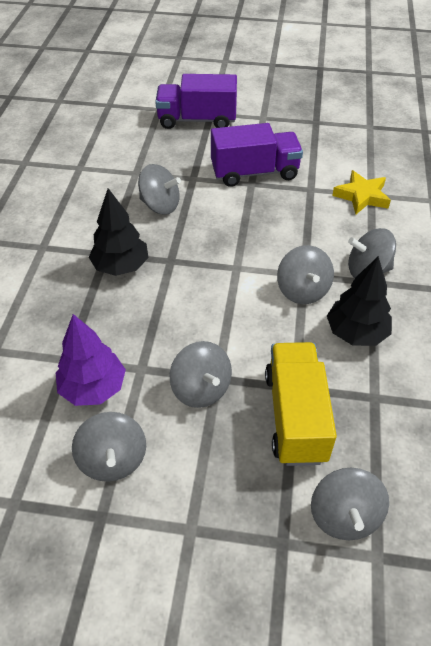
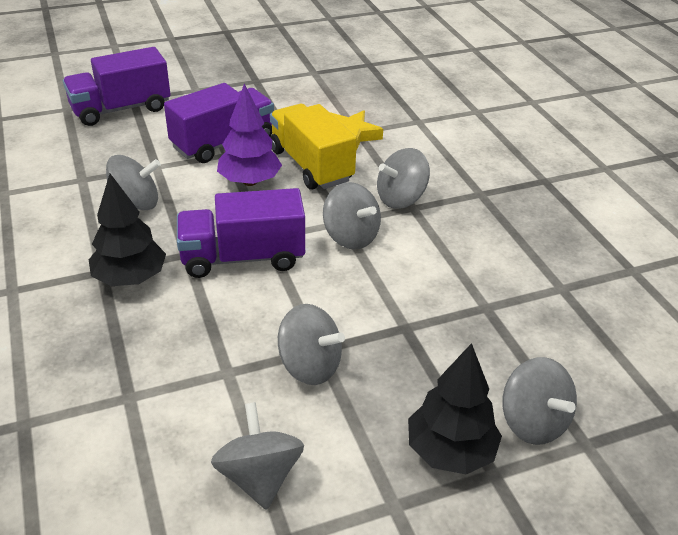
camera: 30 degrees left, 10 degrees down
purple tree [56,314,126,406] -> purple tree moved to [217,84,282,186]
grey spinning top [72,412,146,482] -> grey spinning top turned 150 degrees counterclockwise [211,402,304,510]
yellow truck [265,342,337,466] -> yellow truck moved to [270,104,357,190]
black tree [327,256,392,346] -> black tree moved to [408,343,502,474]
none -> purple truck [177,188,305,278]

